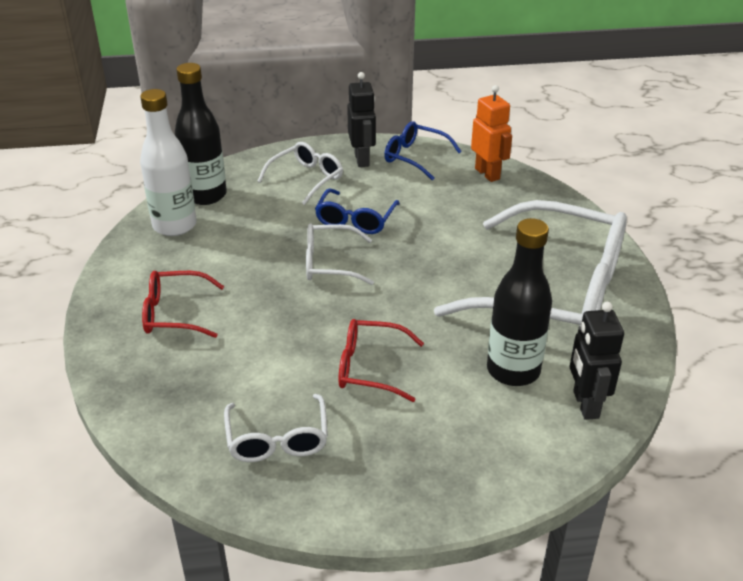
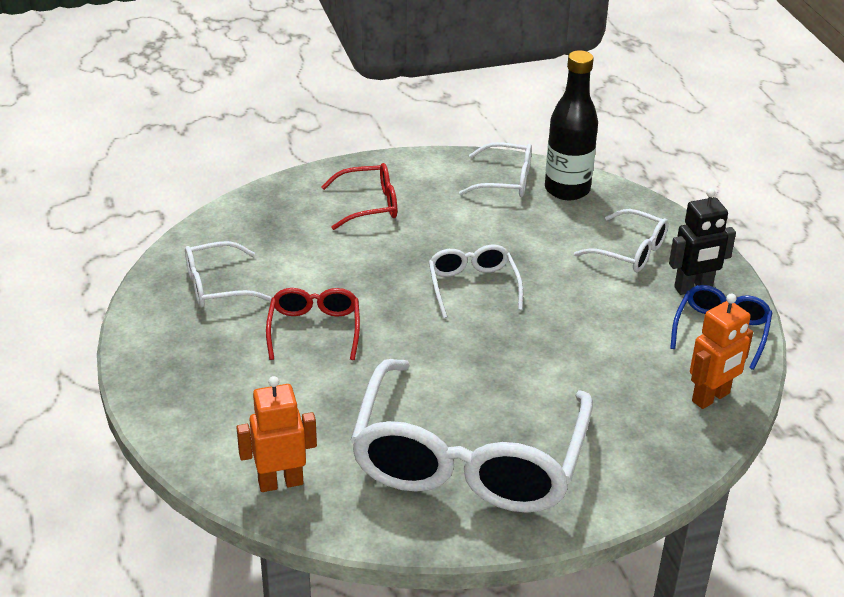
camera: 80 degrees right, 0 degrees up
white bottle [140,89,197,236] -> white glasses [459,142,532,197]
red glasses [142,271,224,338] -> red glasses turned 90 degrees clockwise [321,163,397,230]
blue glasses [315,188,400,234] -> none
black bottle [487,218,552,386] -> none
black robot [570,302,624,420] -> orange robot [236,376,317,492]

